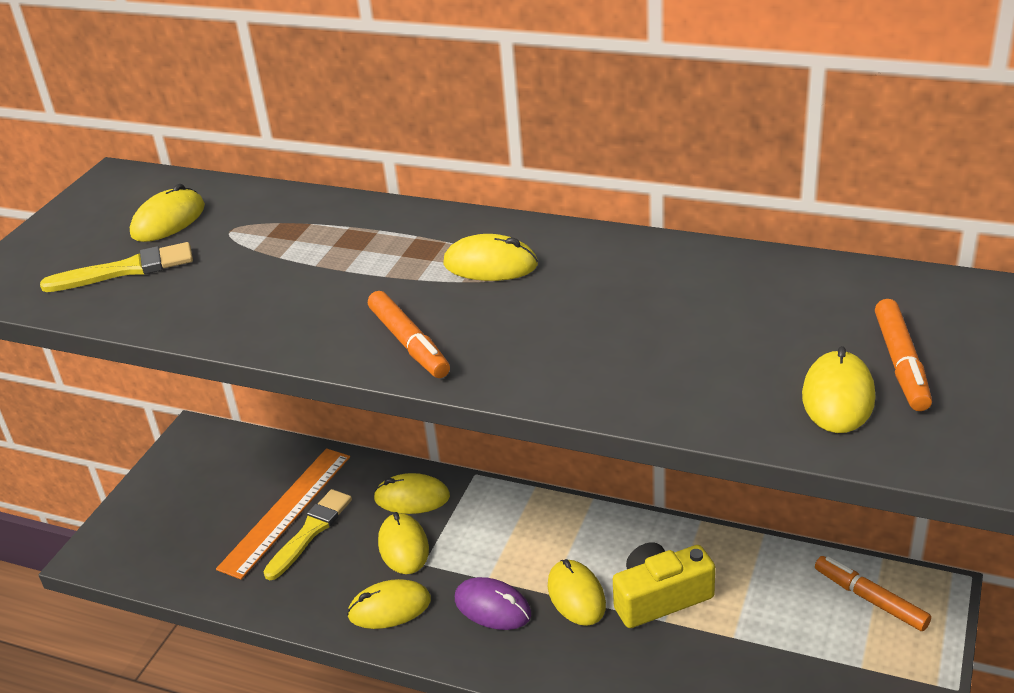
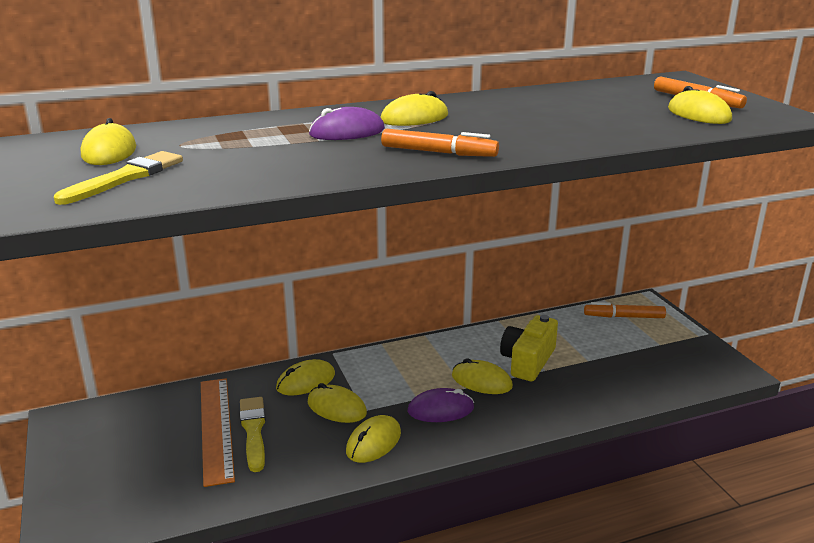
camera: 45 degrees left, 10 degrees down
none -> purple mouse [309,107,385,140]

